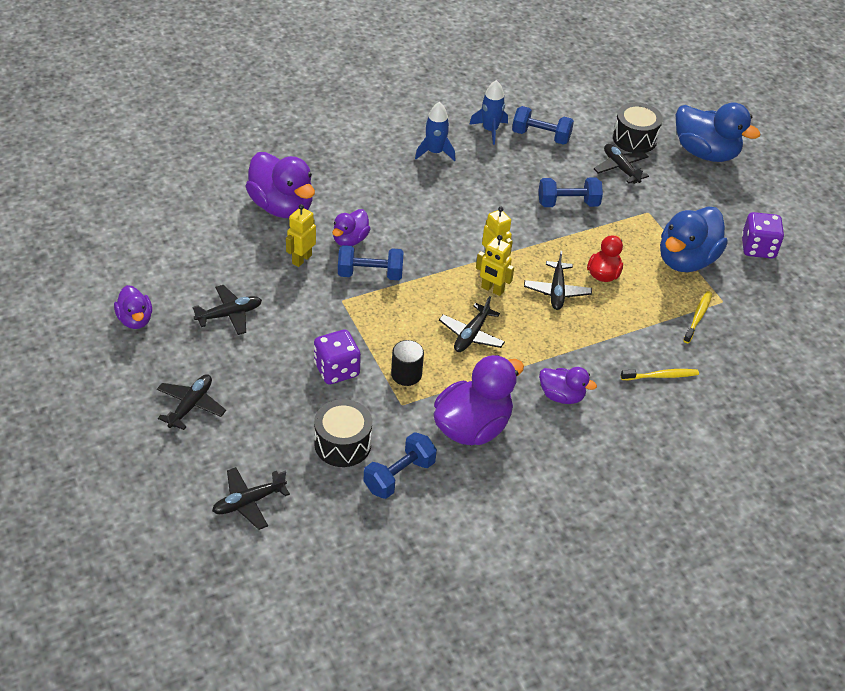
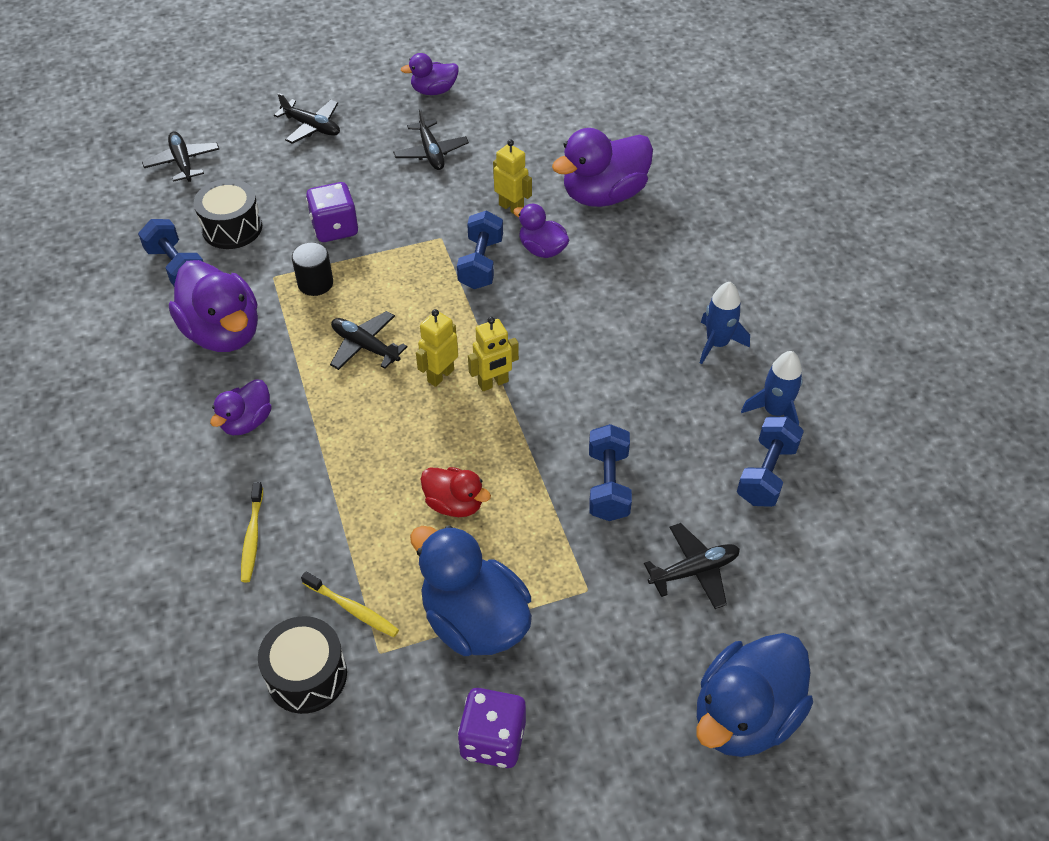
camera: 100 degrees right, 5 degrees up
black plane [524,251,592,310] -> none
black drum [613,102,663,153] -> black drum moved to [258,616,347,714]

